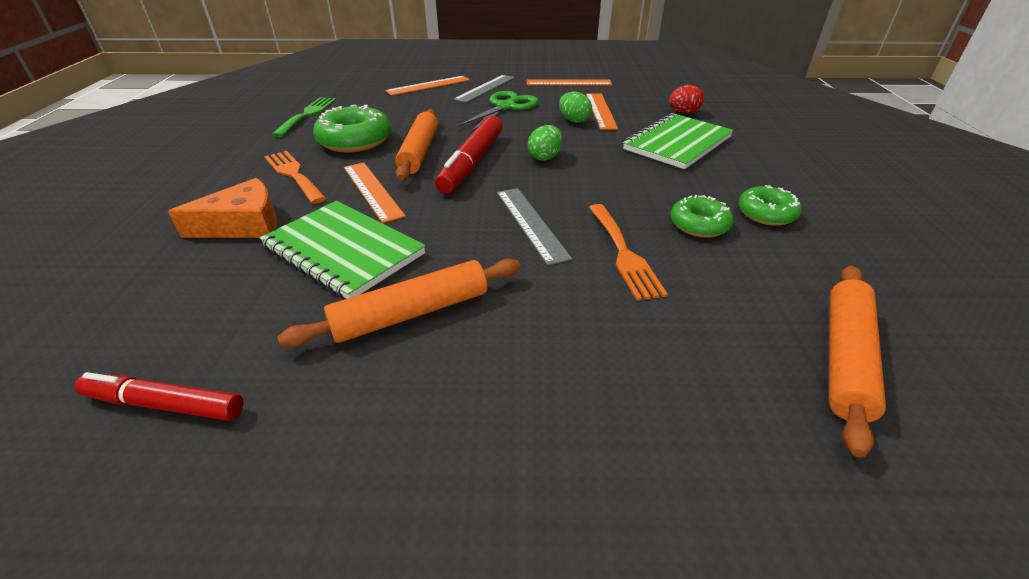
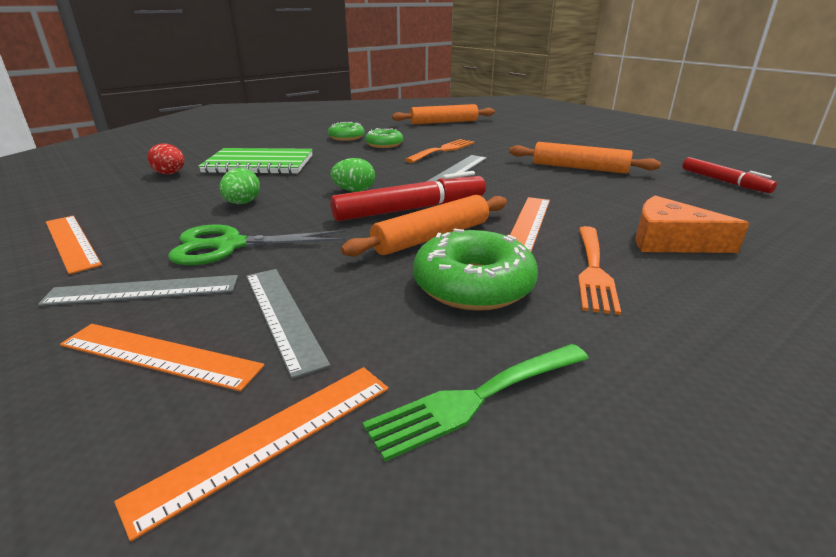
camera: 130 degrees left, 10 degrees down
green notebook [259,201,425,299] -> none
orange ruler [586,93,618,130] -> orange ruler moved to [114,367,388,542]
none -> grey ruler [246,269,330,379]

